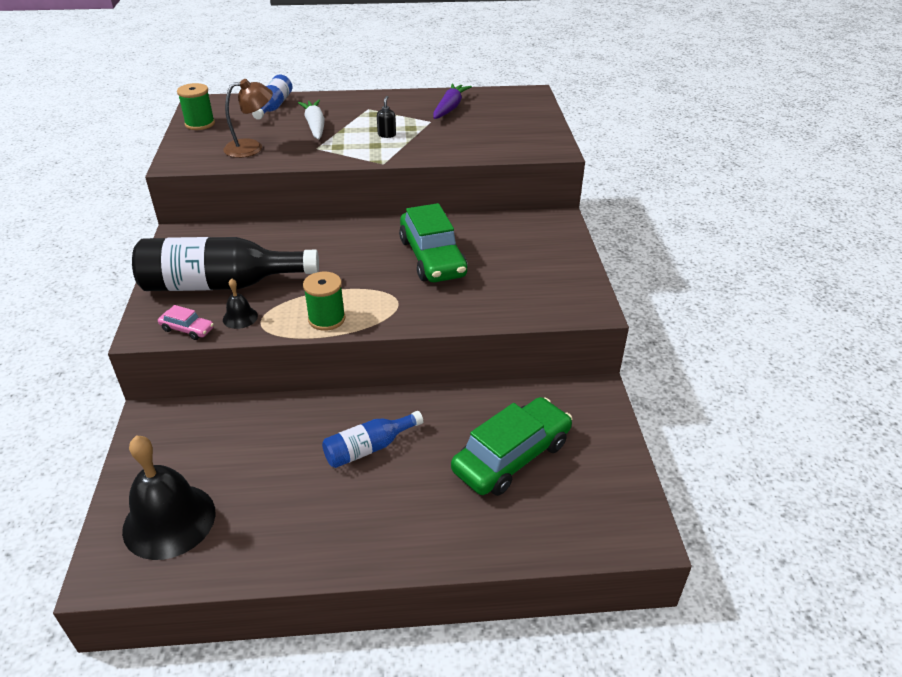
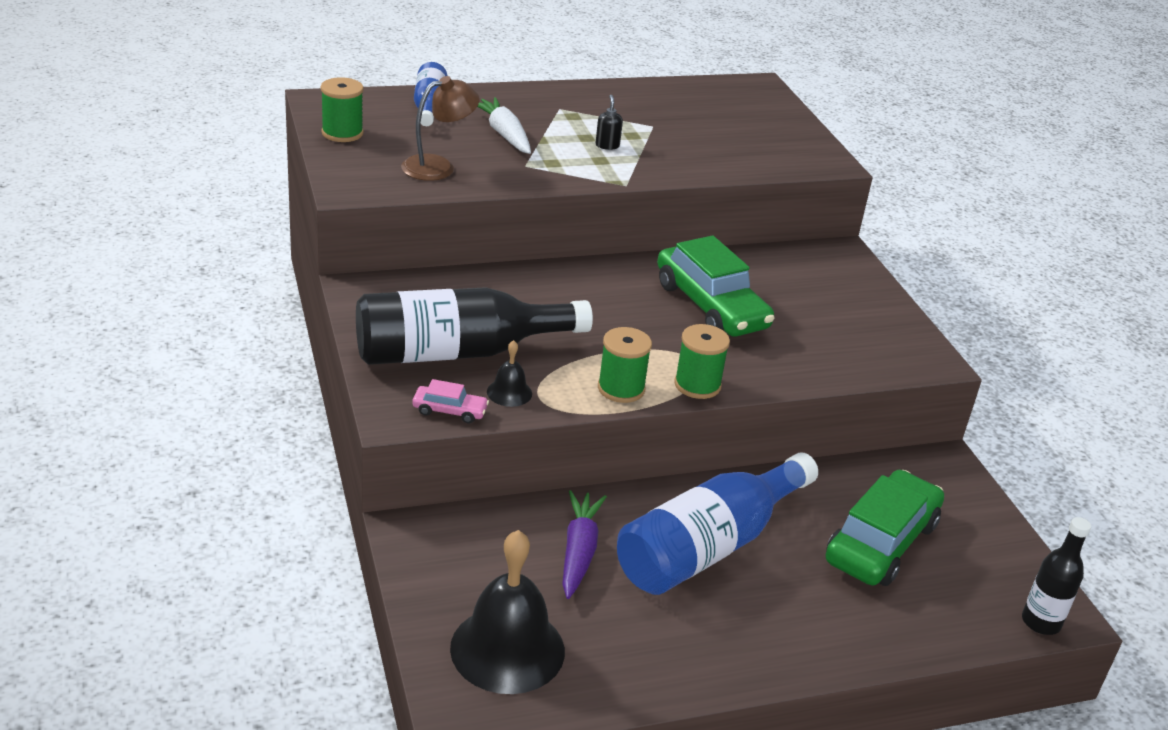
camera: 15 degrees left, 5 degrees down
blue bottle [322,411,423,468] -> blue bottle [617,452,818,595], size x1.90
purple carrot [433,83,472,119] -> purple carrot moved to [562,490,607,599]
none -> green spool [674,324,730,399]
none -> black bottle [1022,517,1091,635]

